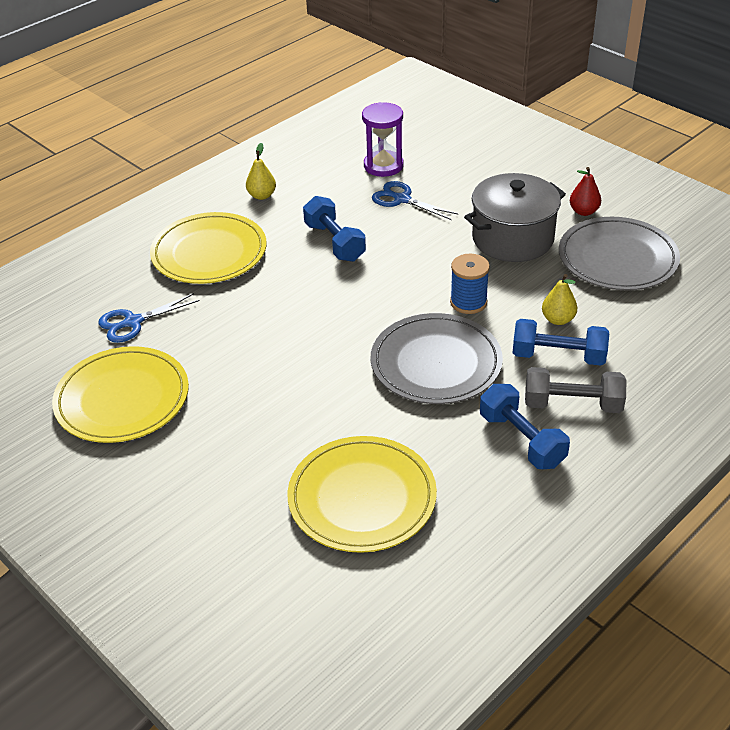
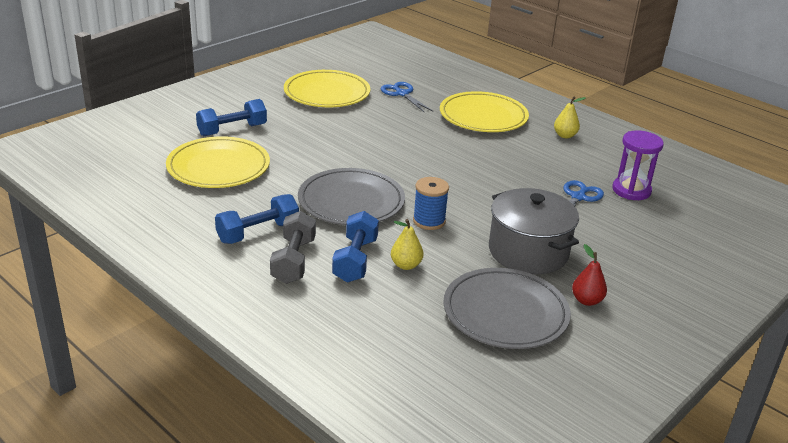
camera: 85 degrees right, 10 degrees down
blue dumbbell [303,196,366,262] -> blue dumbbell moved to [196,99,267,136]

